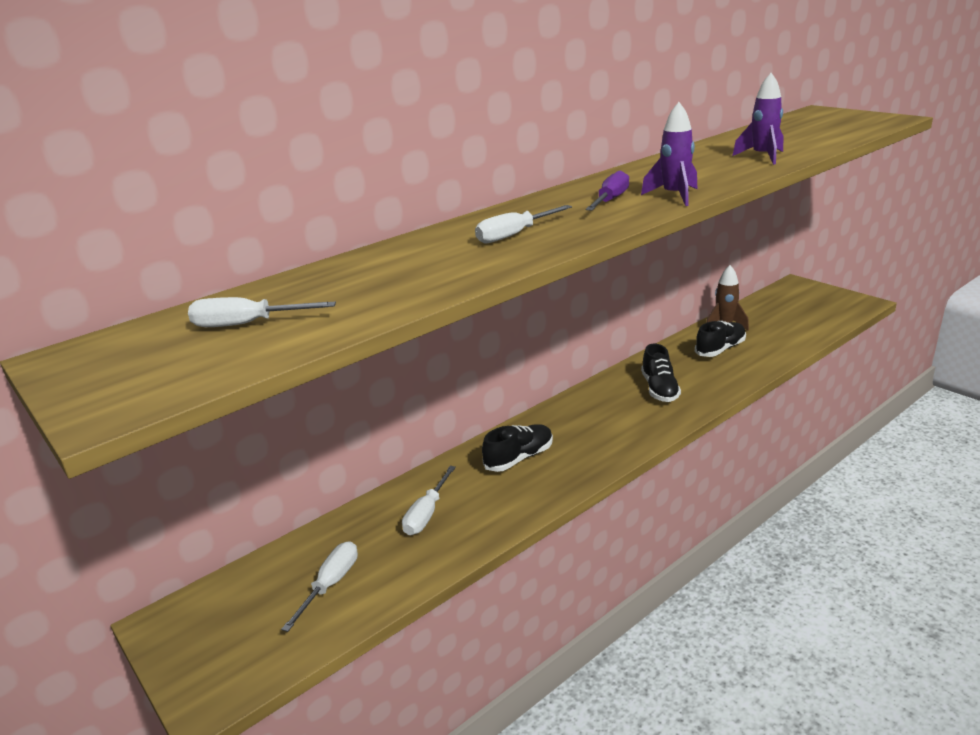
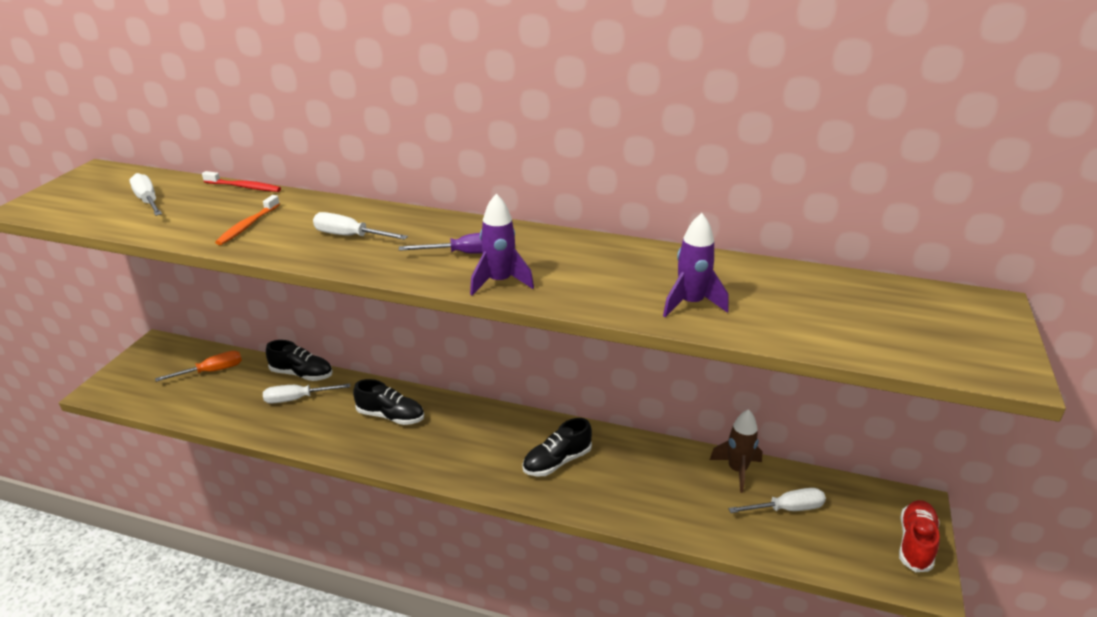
camera: 55 degrees right, 5 degrees up
white screwdriver [281,541,358,632] -> white screwdriver moved to [728,488,826,513]
black shoe [695,321,746,357] -> black shoe moved to [266,340,333,381]
none -> orange screwdriver [155,351,242,382]
none -> red toothbrush [202,171,281,192]
none -> orange toothbrush [215,195,280,245]
none -> red shoe [899,500,940,572]

